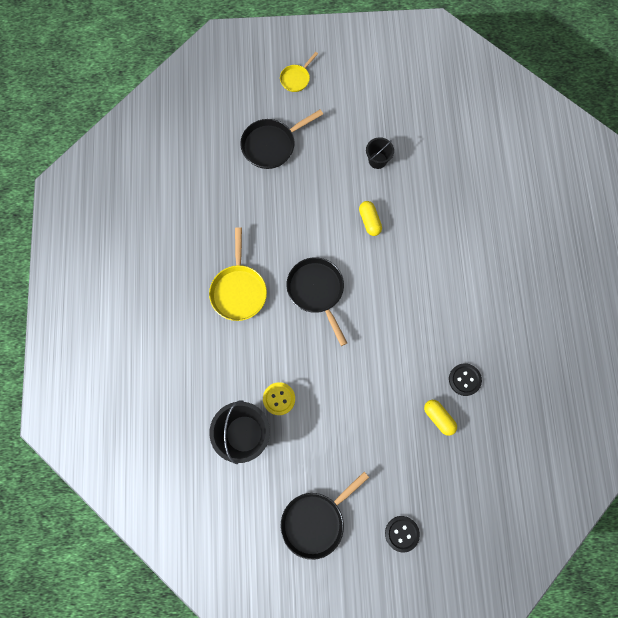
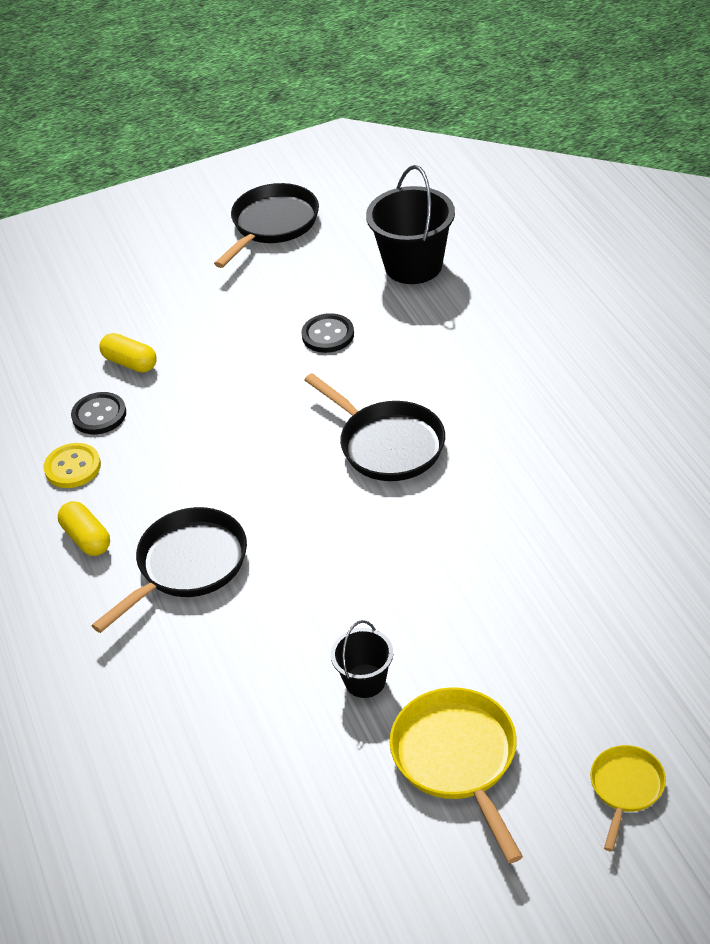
camera: 165 degrees right, 30 degrees down
yellow pan [209,227,267,321] -> yellow pan moved to [390,687,523,863]
black pan [240,110,323,169] -> black pan moved to [91,507,247,633]
yellow button [263,382,295,415] -> yellow button moved to [43,443,101,488]
yellow capsule [359,201,382,236] -> yellow capsule moved to [58,501,110,556]
black button [385,516,420,553] -> black button moved to [301,313,354,353]

